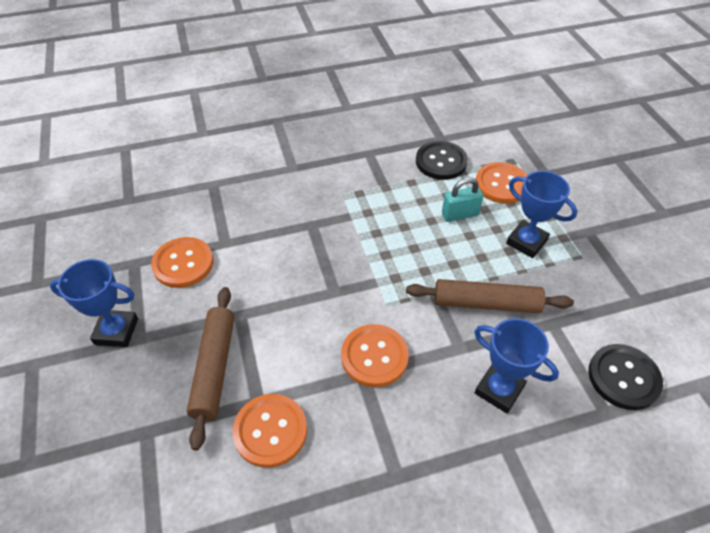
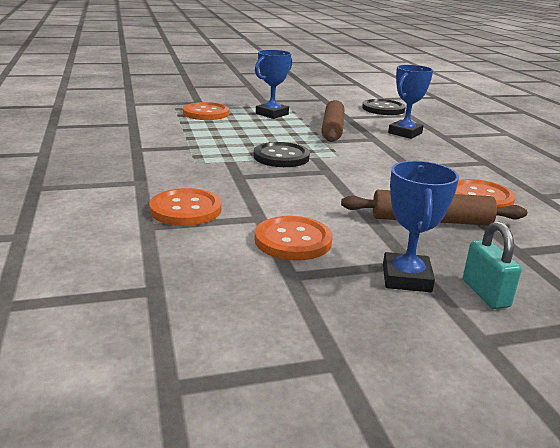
camera: 90 degrees left, 25 degrees down
orange button [341,324,409,387] -> orange button moved to [149,188,221,226]
black button [416,141,468,180] -> black button moved to [254,142,310,167]
turquoise padlock [442,177,483,222] -> turquoise padlock moved to [463,221,522,309]

